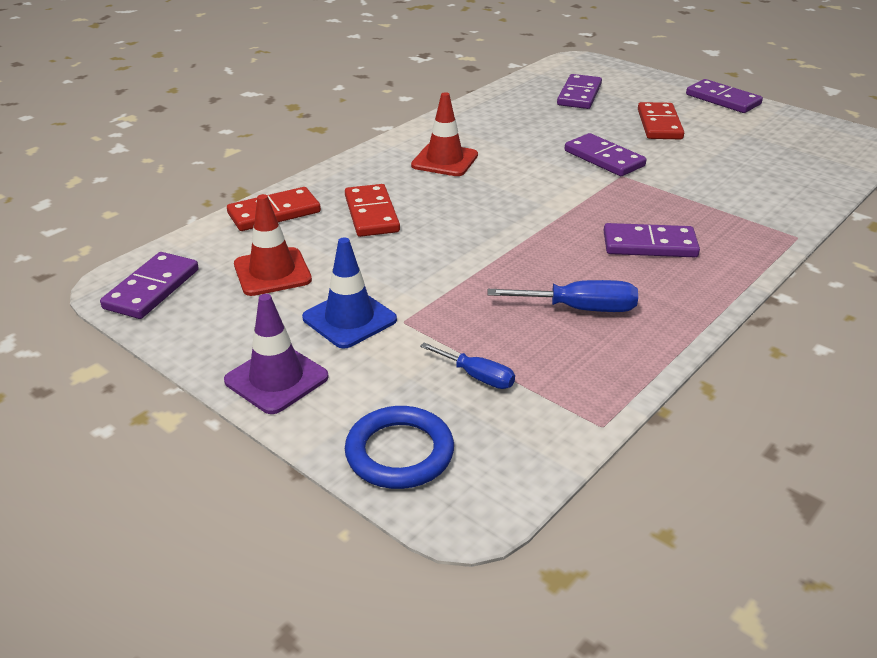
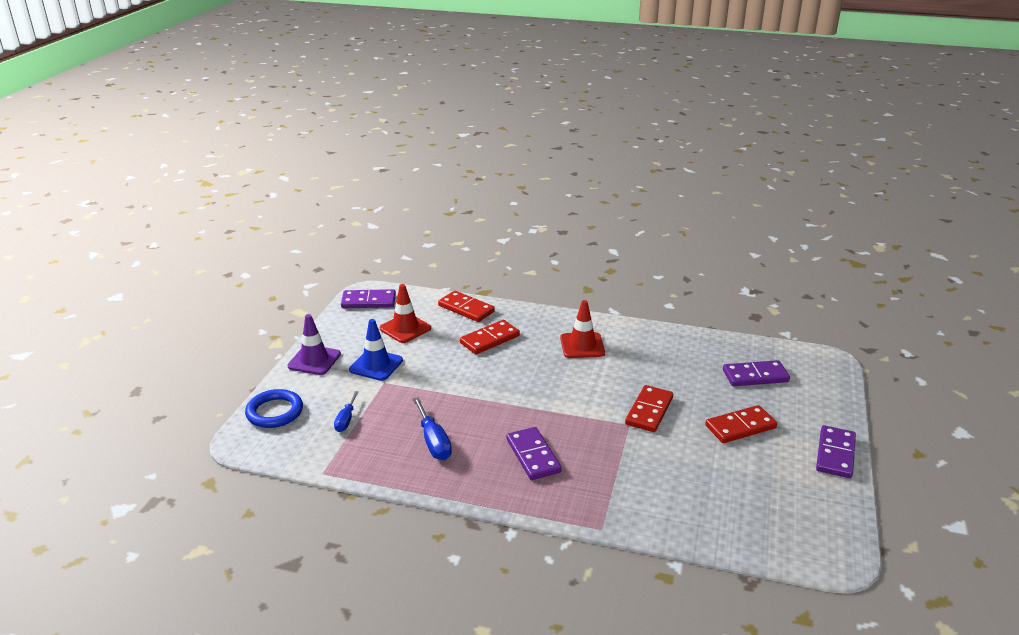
camera: 65 degrees right, 5 degrees down
purple domino [565,133,647,176] -> red domino [625,385,673,432]

